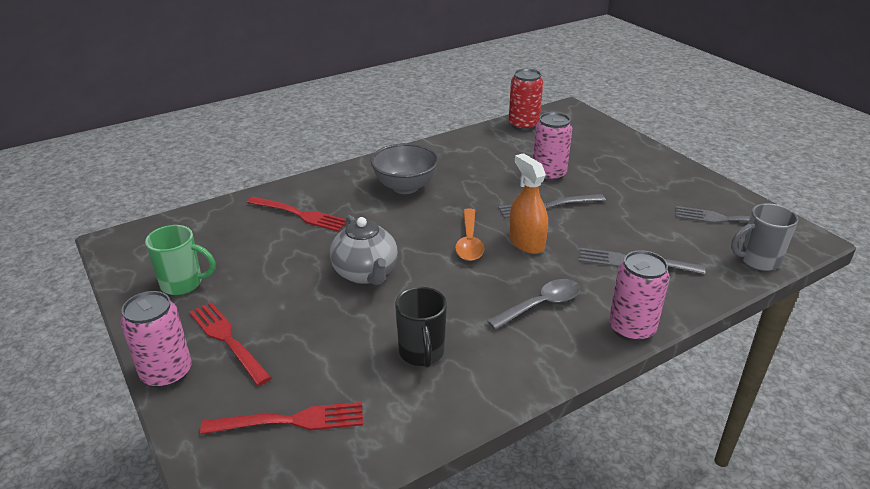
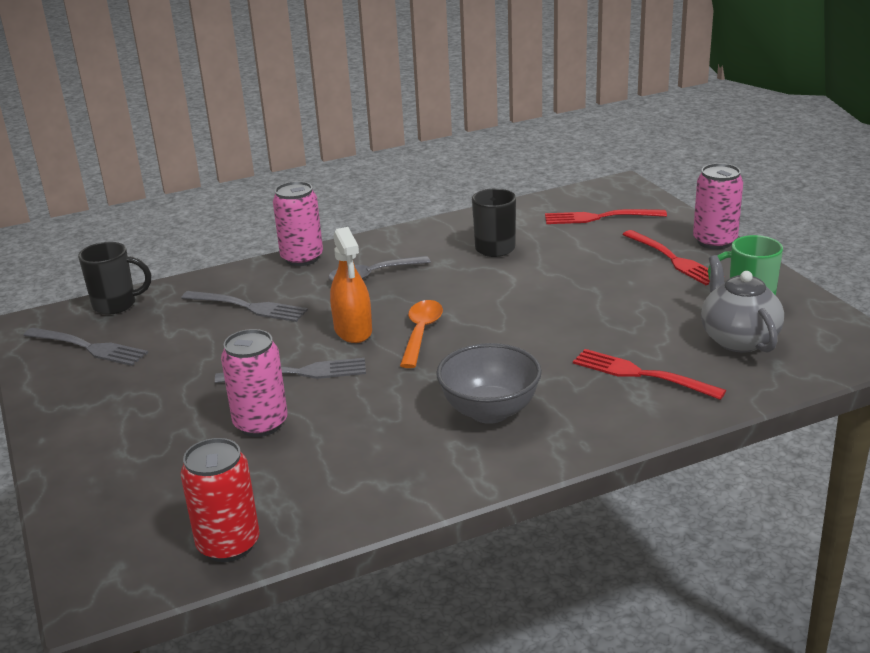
camera: 170 degrees left, 5 degrees down
grey teapot [330,215,398,285] -> grey teapot moved to [701,255,784,353]
grey mug [731,203,798,271] -> black mug [78,242,151,315]

